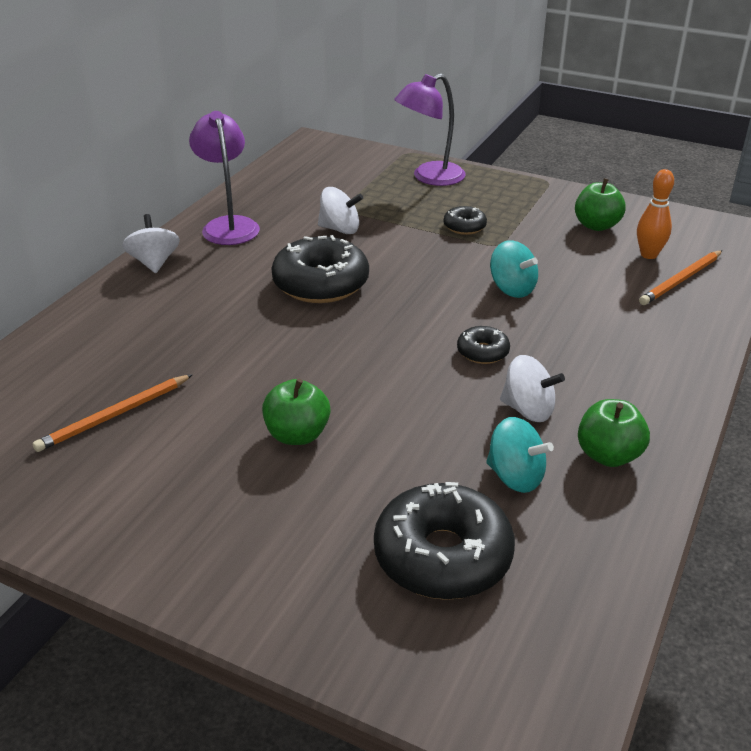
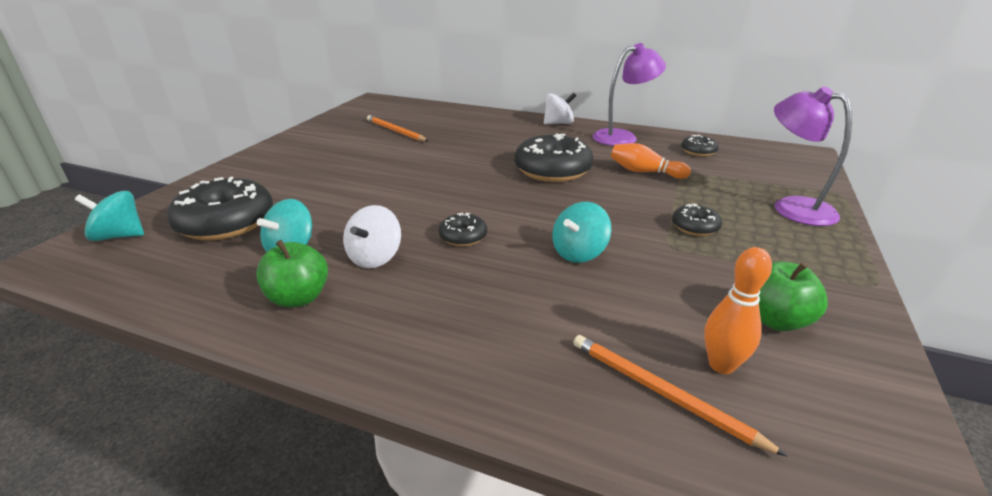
camera: 85 degrees right, 5 degrees down
green apple [262,379,330,445] -> none
white spinning top [318,187,363,234] -> orange bowling pin [611,143,691,179]
none -> turquoise spinning top [75,191,144,241]
none -> black donut [681,135,719,156]

